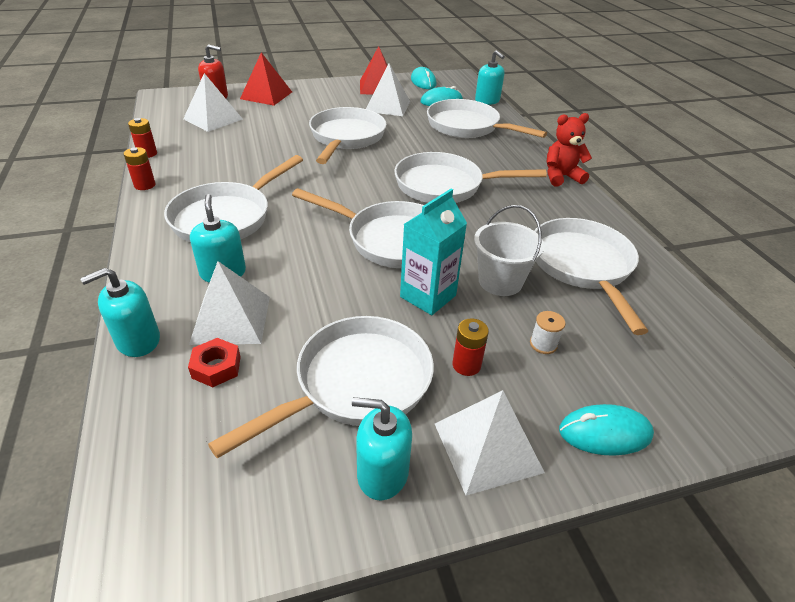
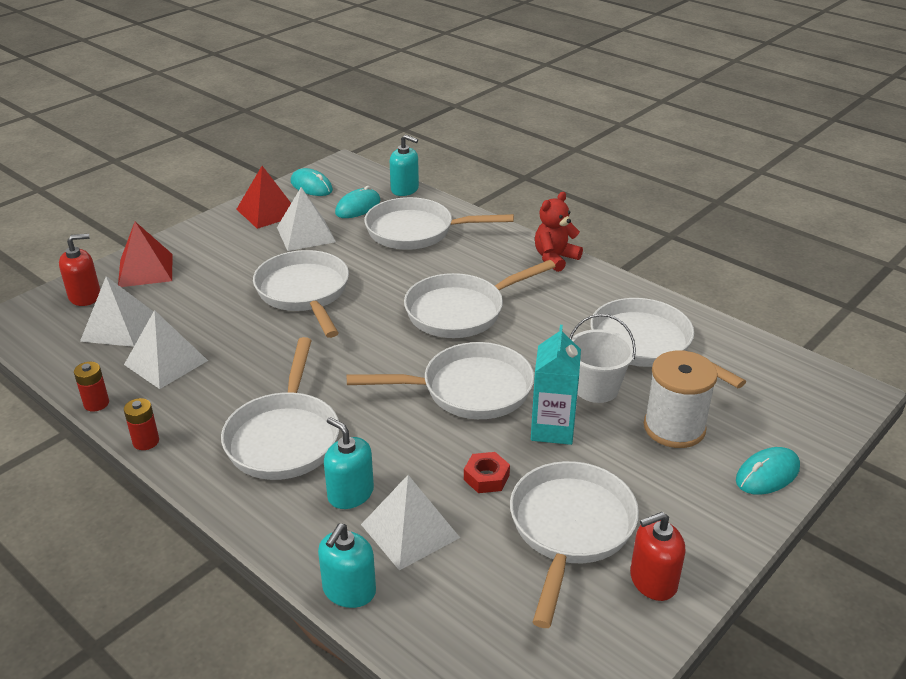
camera: 30 degrees left, 5 degrees down
red nut [188,338,241,387] -> red nut moved to [464,452,510,493]
turquoise soap dispenser [352,397,412,501] -> red soap dispenser [630,512,685,601]
white pyramid [435,390,545,496] -> white pyramid moved to [124,310,208,389]
red battery [452,318,489,376] -> none
white spool [530,311,566,354] -> white spool [644,350,718,448], size x2.41

